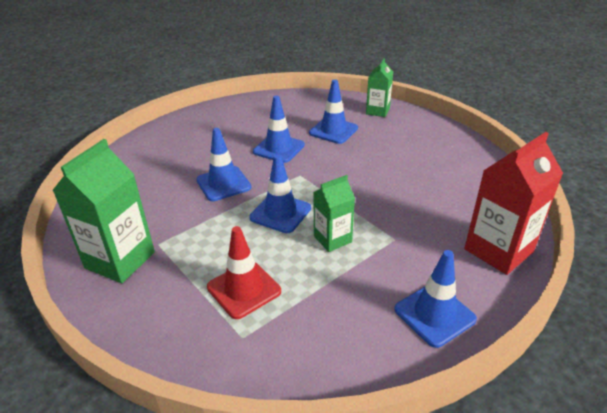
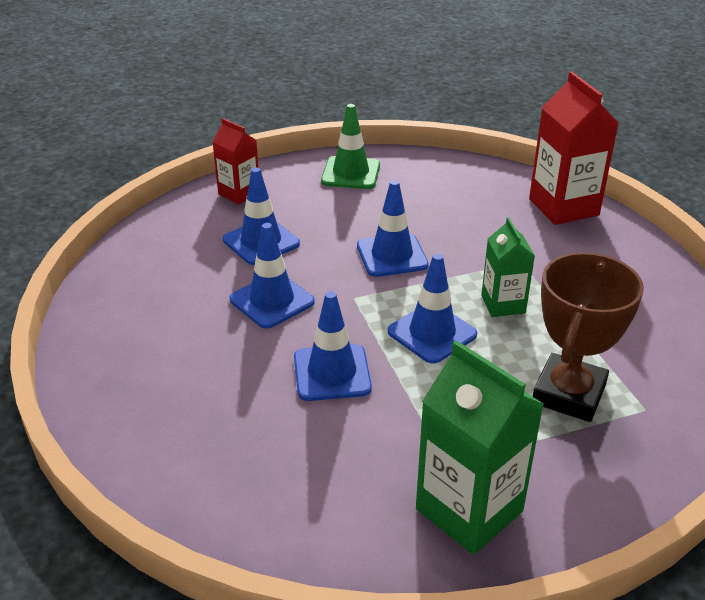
camera: 70 degrees left, 0 degrees up
red traffic cone [207,226,281,319] -> brown trophy [533,252,644,422]
green carton [366,58,393,117] -> red carton [212,118,258,204]
blue traffic cone [394,250,477,348] -> blue traffic cone moved to [357,180,429,277]
none -> green traffic cone [321,104,380,189]

